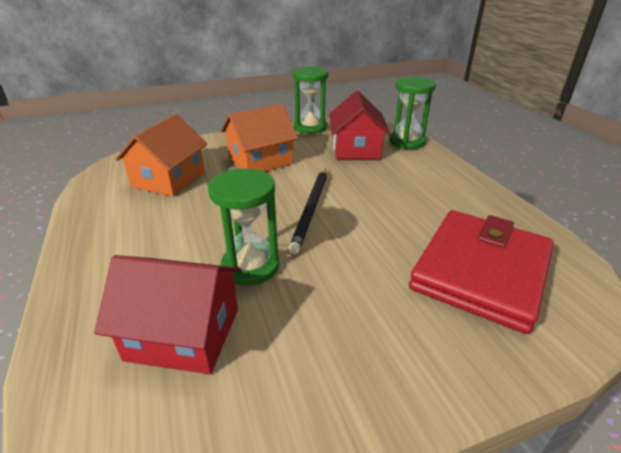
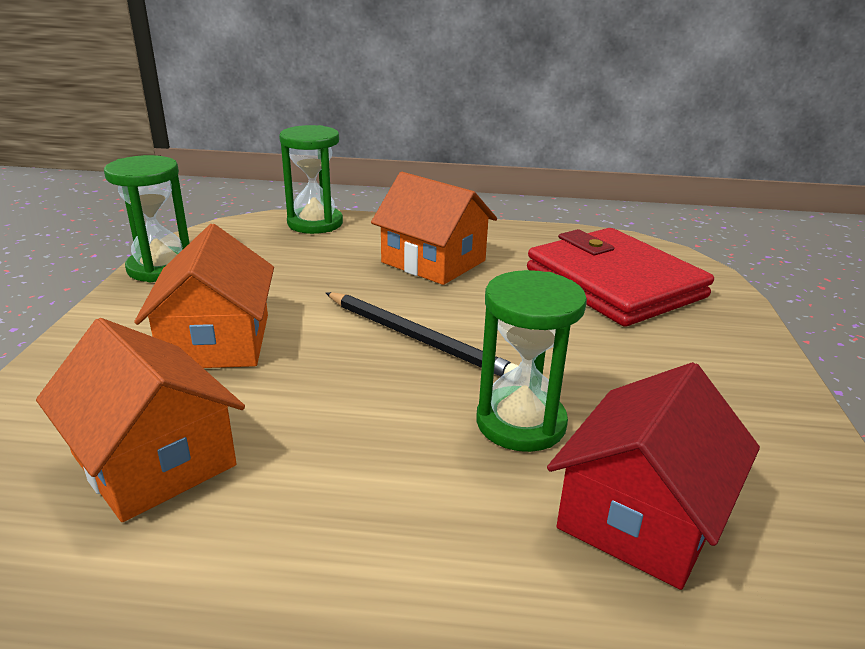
camera: 65 degrees left, 5 degrees down
red house [329,91,390,159] -> none
none -> orange house [371,172,497,285]

